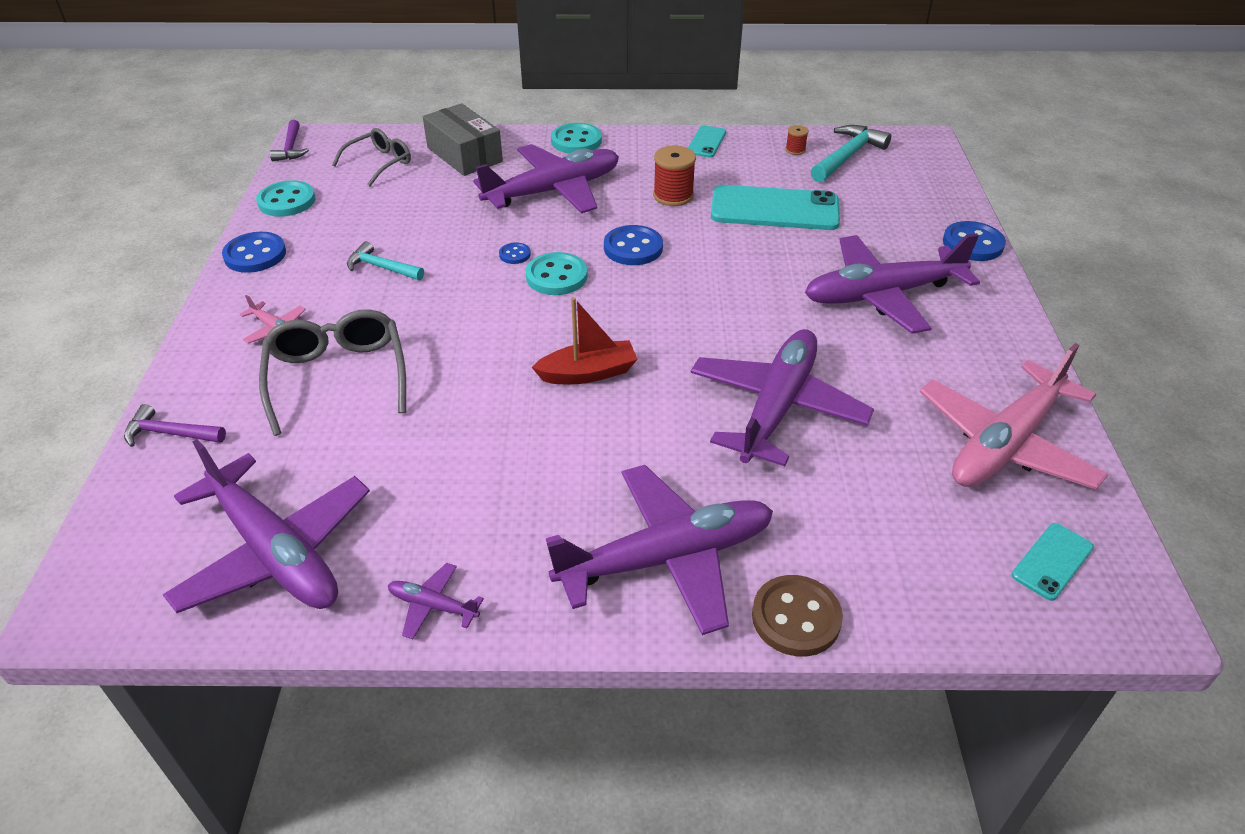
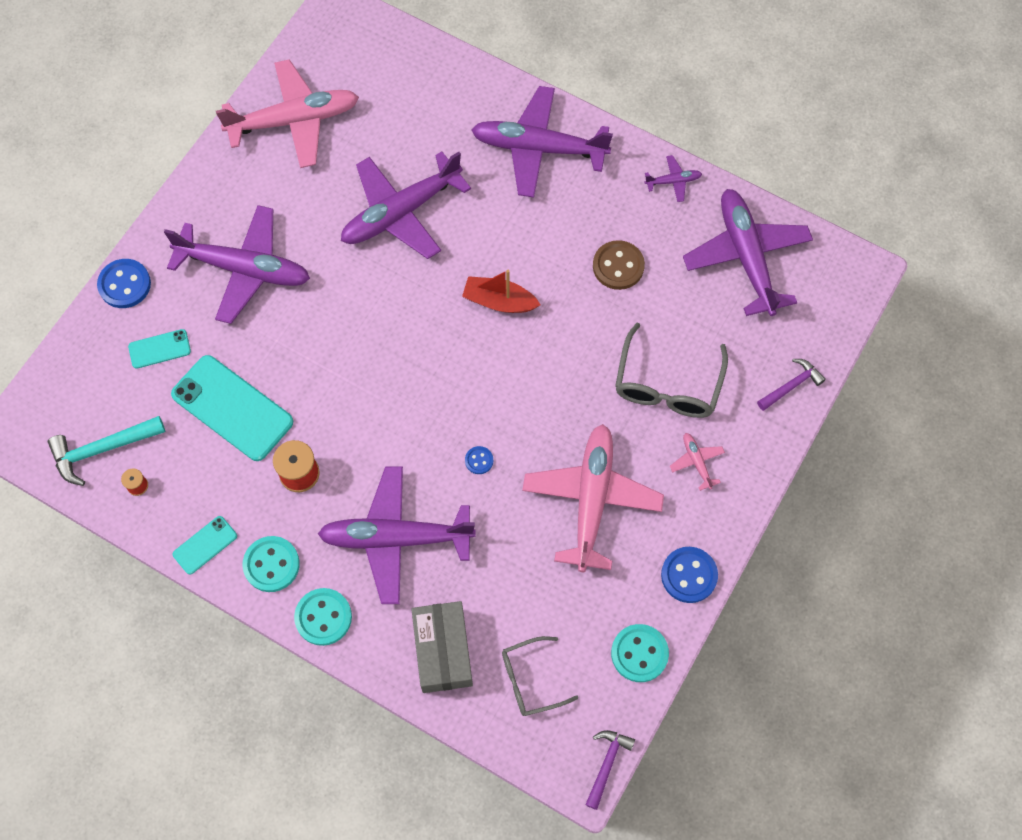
camera: 150 degrees left, 25 degrees up
purple hammer [124,404,226,447] -> purple hammer turned 75 degrees counterclockwise [757,359,826,411]
turquoise hammer [347,241,424,280] -> pink plane [522,424,664,572]
purple plane [388,563,484,639] -> purple plane turned 60 degrees counterclockwise [645,155,702,202]
turquoise button [526,252,588,295] -> turquoise button moved to [243,536,300,592]
blue button [604,225,663,265] -> none
brown button [752,575,843,657] -> brown button moved to [593,240,645,290]
turquoise phone [1012,523,1094,601] -> turquoise phone moved to [128,329,191,369]

